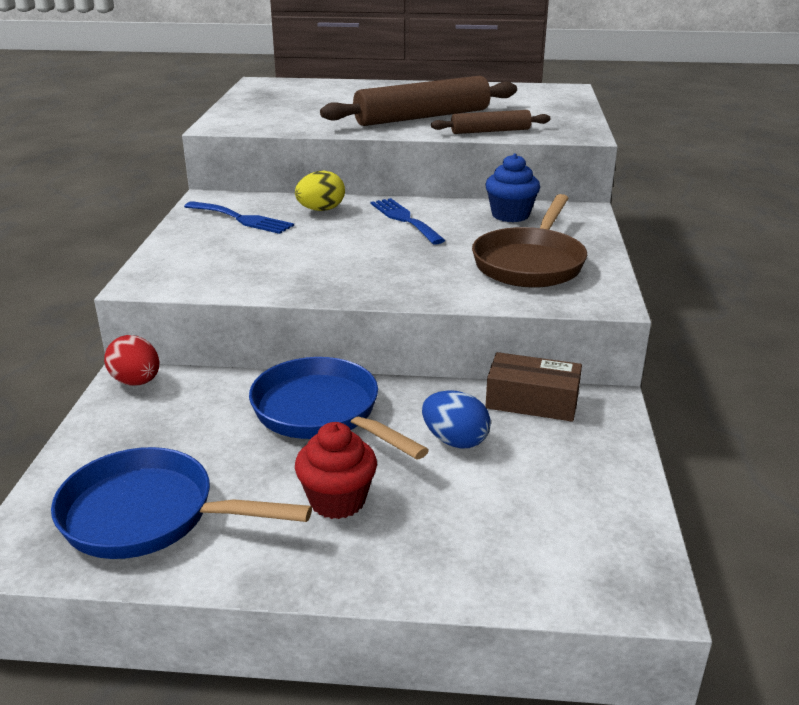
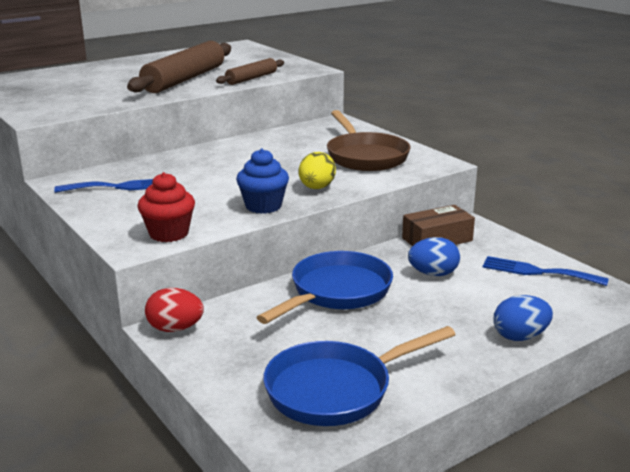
camera: 40 degrees left, 5 degrees down
blue pan [249,357,429,460] -> blue pan turned 120 degrees clockwise [256,251,393,324]
yellow egg [295,170,345,211] -> yellow egg moved to [299,152,336,189]
red cupcake [295,422,377,519] -> red cupcake moved to [137,172,195,242]
blue fork [371,198,445,245] -> blue fork moved to [483,256,609,286]
blue cupcake [485,154,540,222] -> blue cupcake moved to [236,149,289,214]
none -> blue egg [494,295,553,341]

